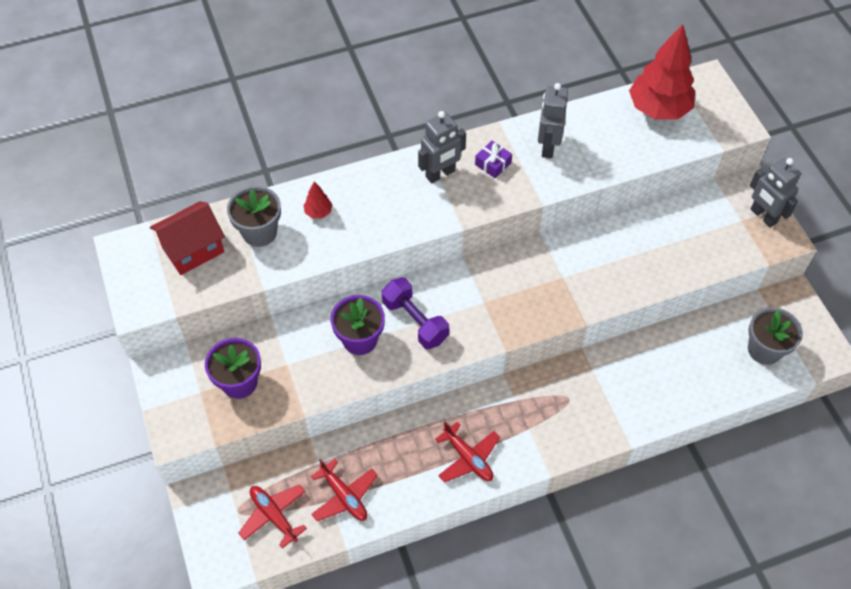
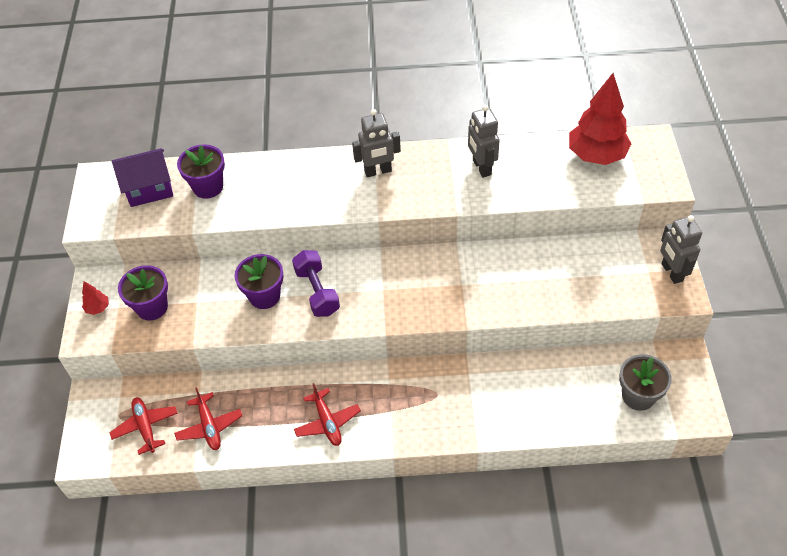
camera: 20 degrees right, 5 degrees down
red house [150,201,225,275] -> purple house [112,148,173,207]
grey flower pot [227,186,281,247] -> purple flower pot [177,144,225,199]
red tree [303,181,333,218] -> red tree moved to [82,281,109,315]
purple gift [475,141,512,178] -> none
grey robot [538,83,568,158] -> grey robot turned 45 degrees counterclockwise [468,105,500,178]

